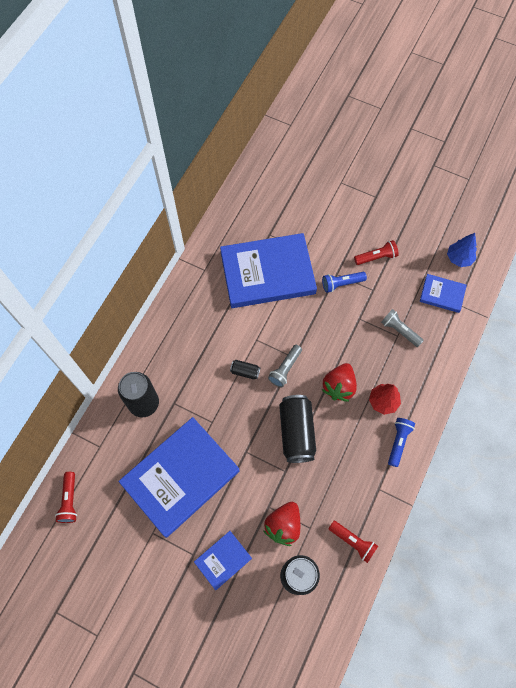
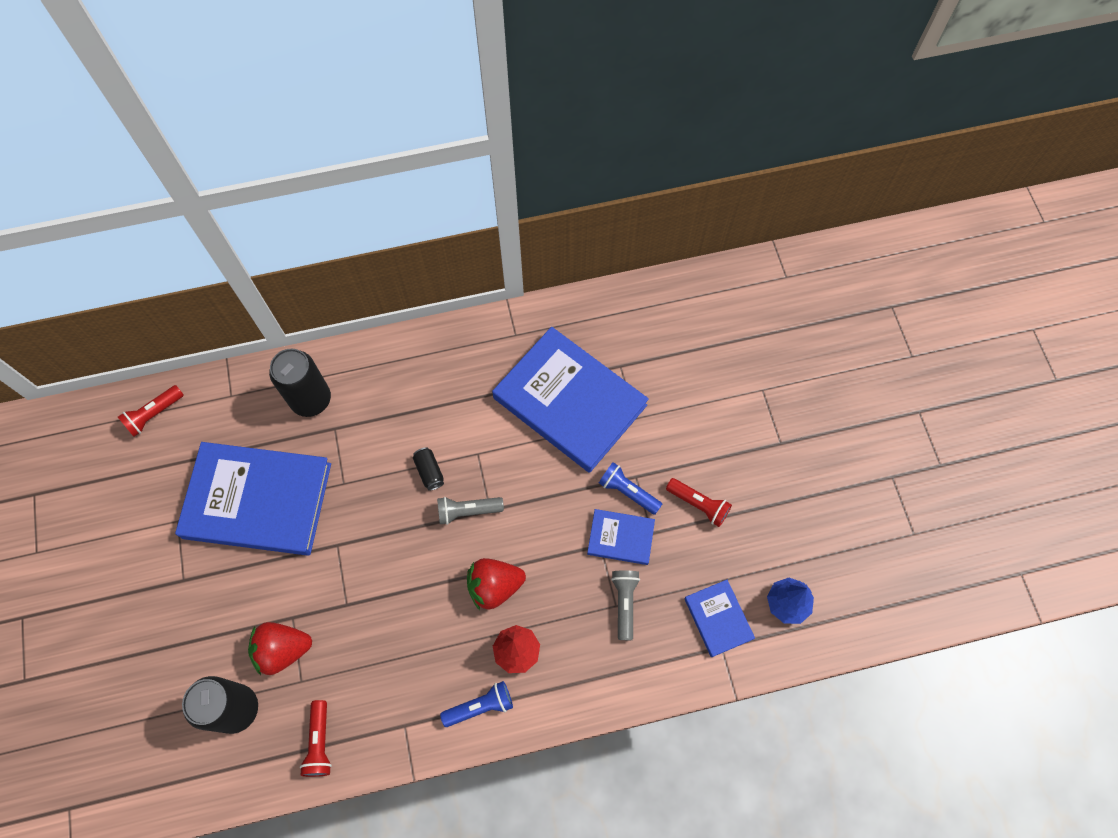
camera: 50 degrees right, 0 degrees up
blue book [194,531,252,590] -> blue book moved to [587,509,655,565]
black can [279,395,316,463] -> none

